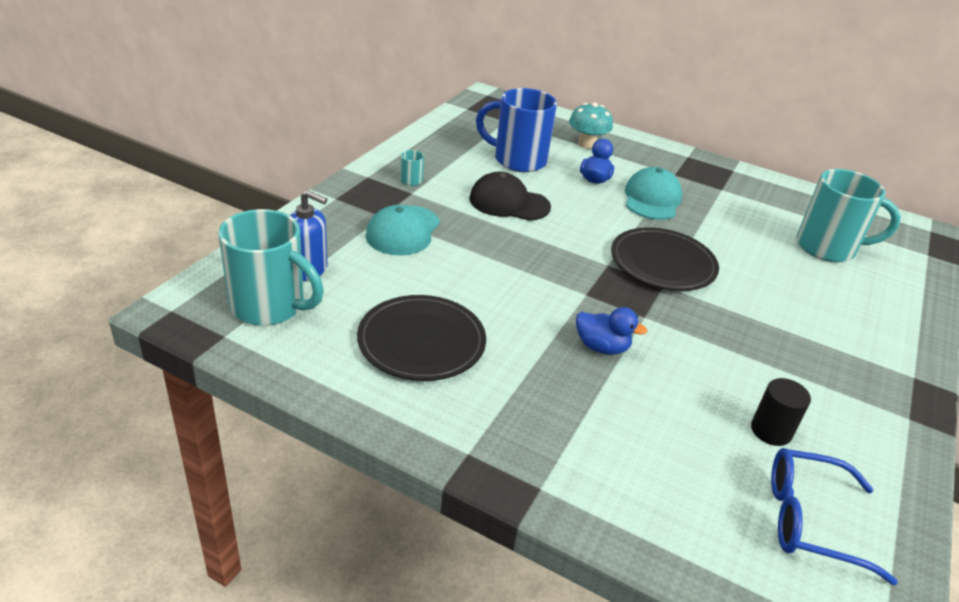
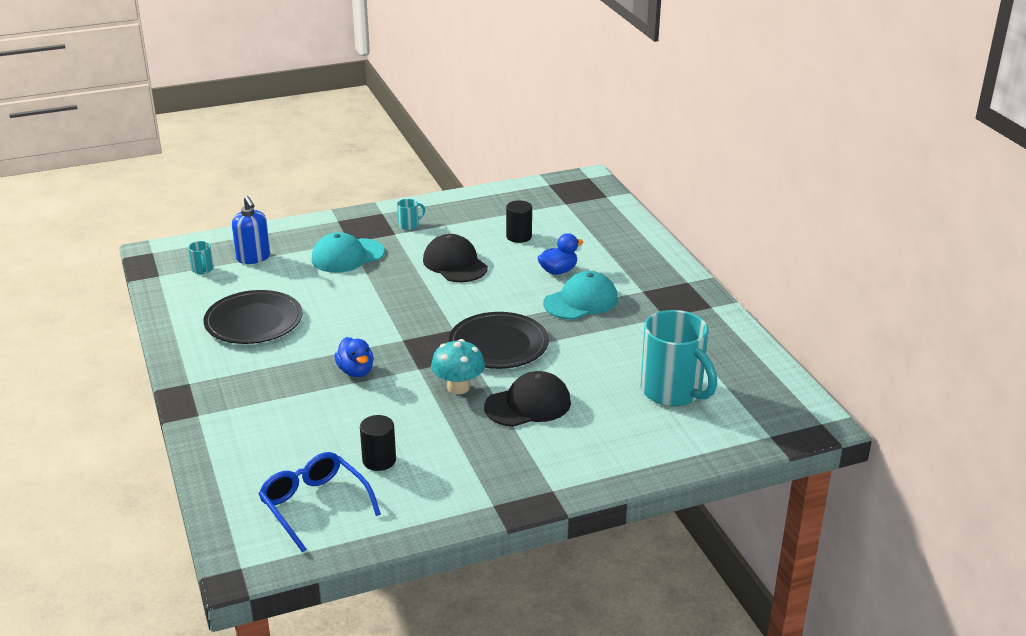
camera: 45 degrees right, 5 degrees down
turquoise mug [218,209,324,326] -> turquoise mug [188,241,213,274], size x0.40
blue mug [476,88,557,172] -> black cylinder [506,200,532,243]
turquoise mushroom [569,102,613,149] -> turquoise mushroom moved to [431,339,485,394]
none -> black cap [484,371,571,427]

